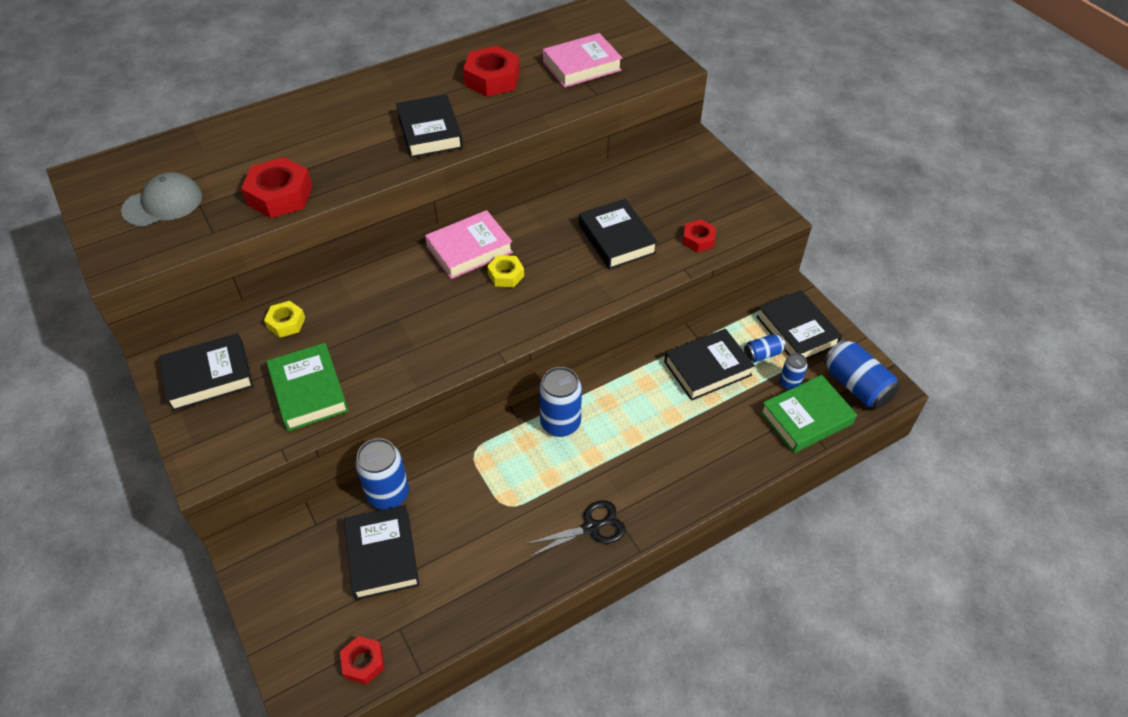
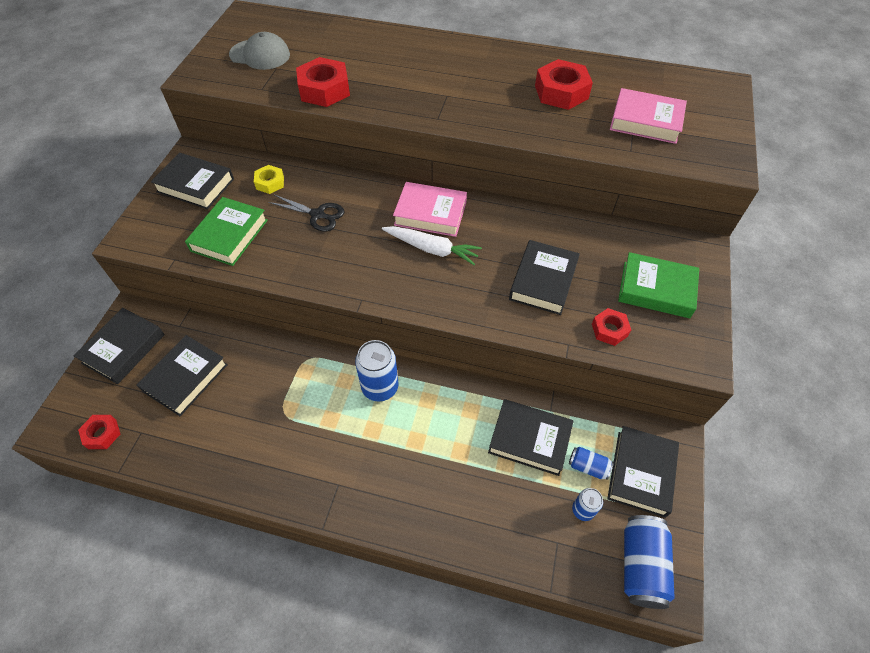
camera: 45 degrees right, 5 degrees up
blue can [355,438,409,510] -> none
black book [396,94,463,158] -> black book moved to [74,308,165,384]
yellow nut [487,255,524,287] -> white carrot [382,226,482,265]
black scissors [526,500,626,557] -> black scissors moved to [268,195,344,231]
green book [760,375,857,453] -> green book moved to [618,252,699,318]

